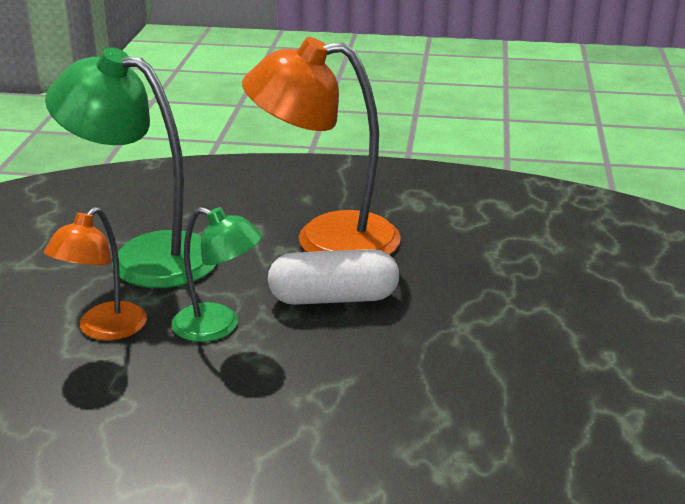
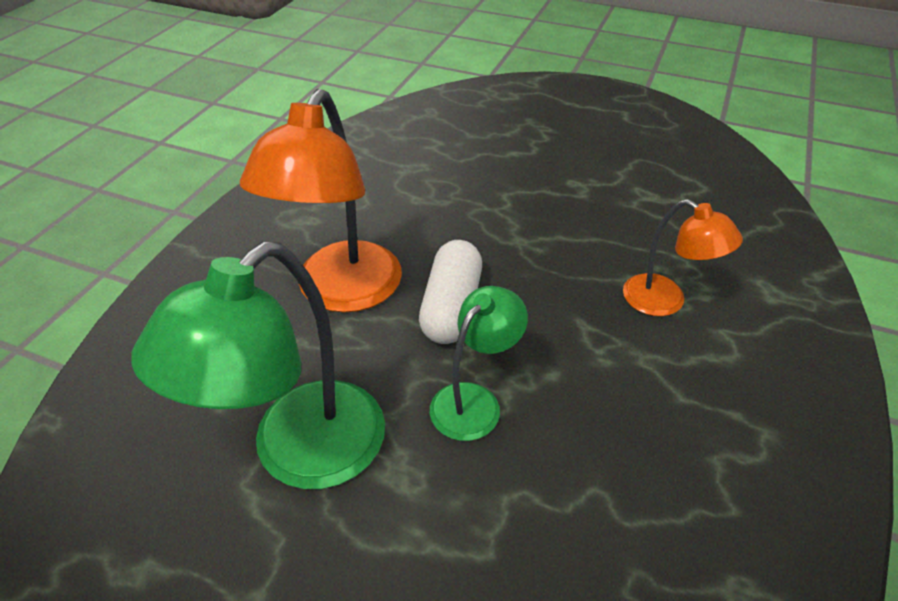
camera: 75 degrees left, 15 degrees up
orange lamp [44,207,147,340] -> orange lamp moved to [623,199,743,316]

